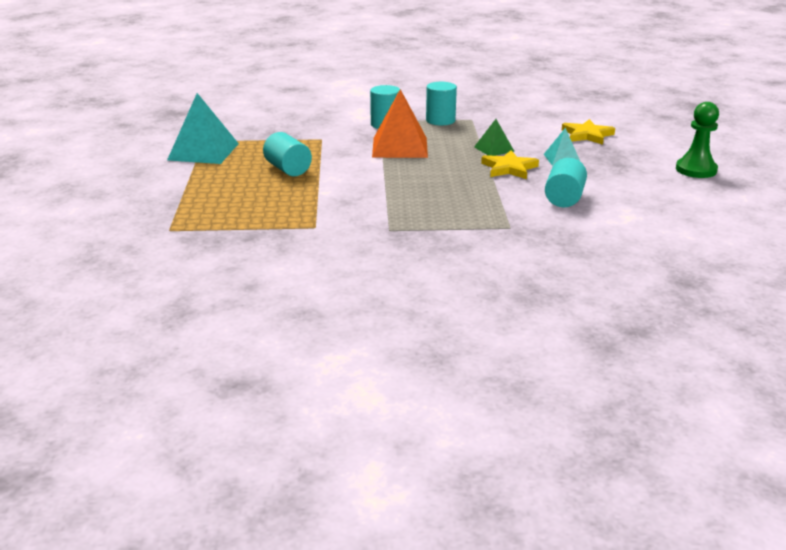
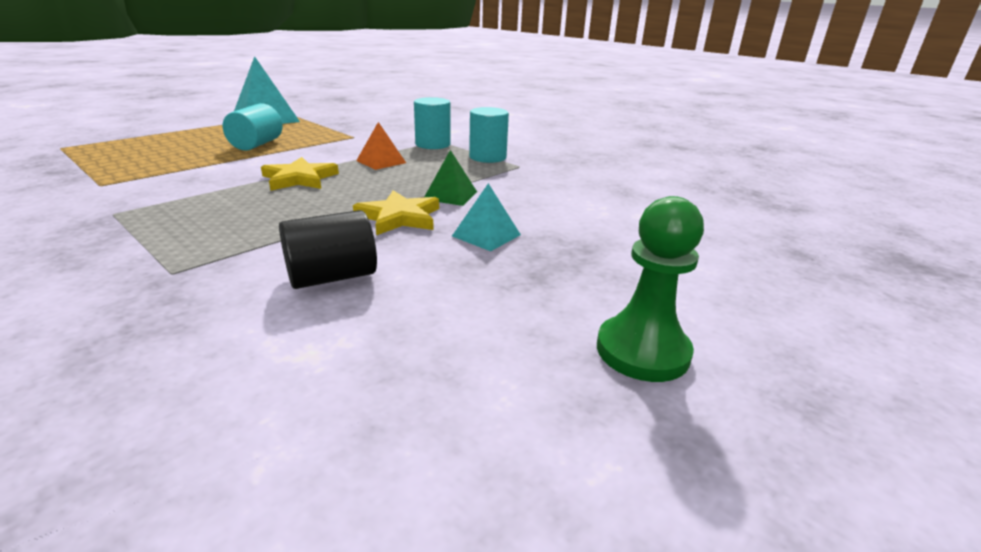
camera: 45 degrees right, 0 degrees up
orange pyramid [372,89,428,158] -> orange pyramid [356,122,406,170], size x0.53
turquoise cylinder [545,158,587,208] -> black cylinder [279,210,377,289]
yellow star [562,119,615,145] -> yellow star moved to [261,157,339,191]

